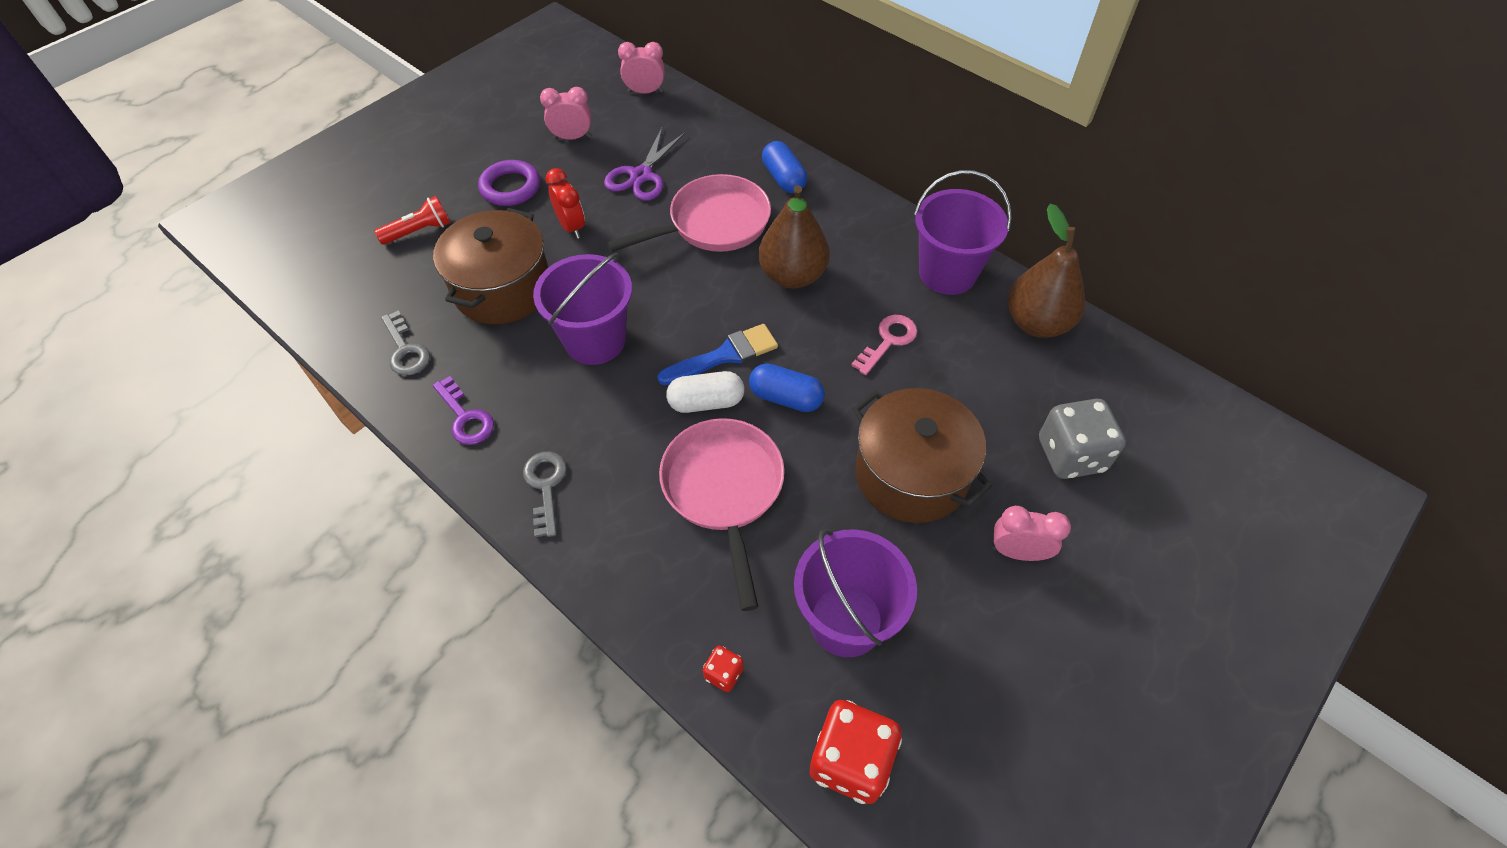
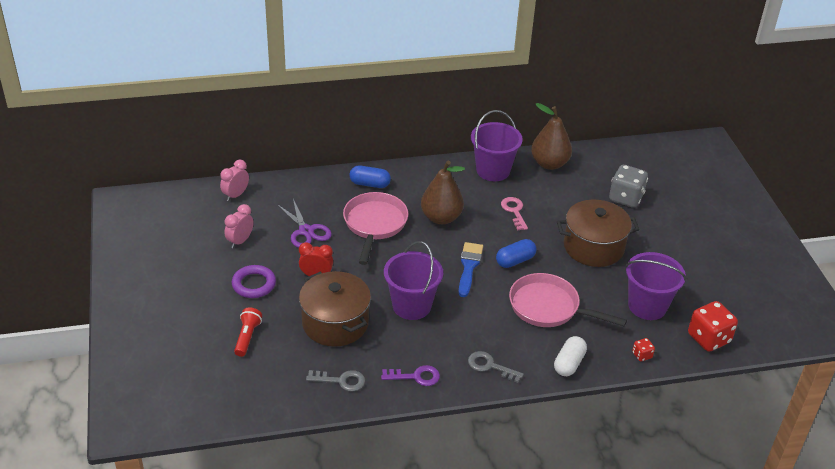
camera: 55 degrees left, 15 degrees down
white capsule [666,371,744,413] -> white capsule moved to [554,336,587,376]
pink clock [992,506,1071,561] -> none

